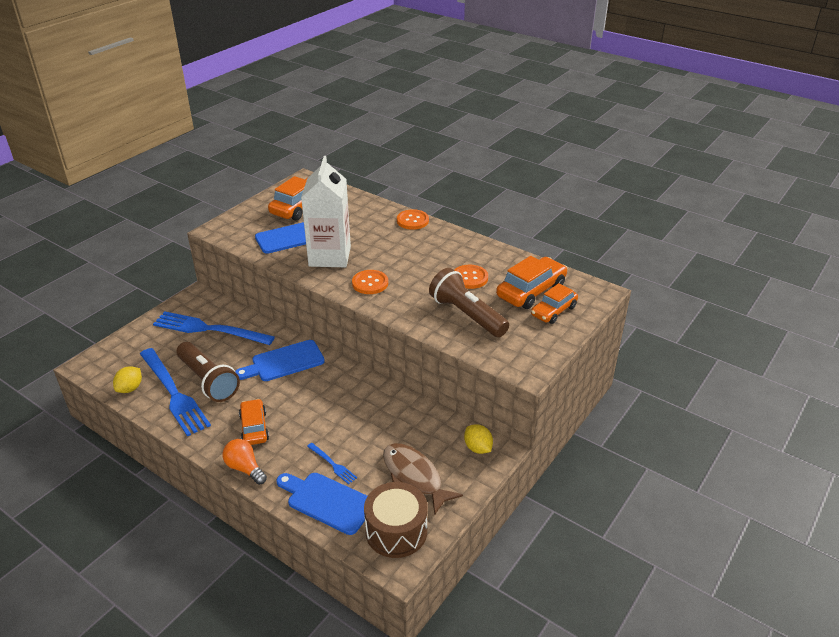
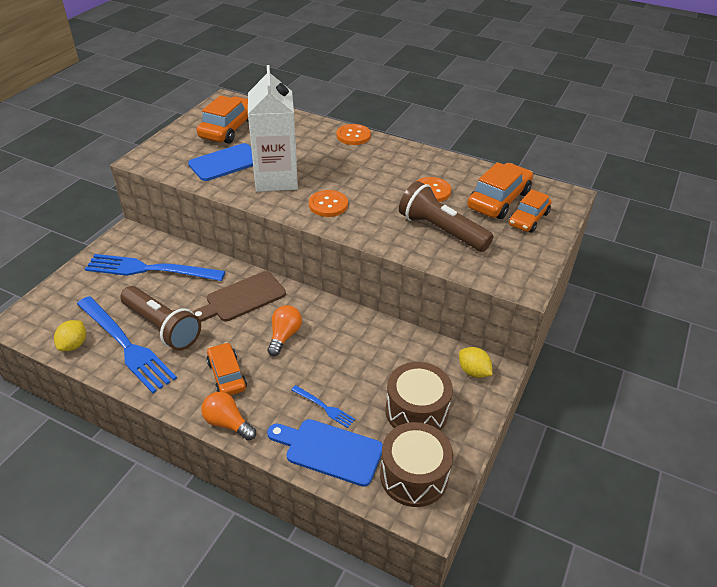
camera: 10 degrees left, 5 degrees up
blue cutting board [235,340,325,381] -> brown cutting board [192,271,286,322]
brown fish [383,443,463,514] -> brown drum [385,362,453,430]
none -> orange light bulb [268,305,302,356]

